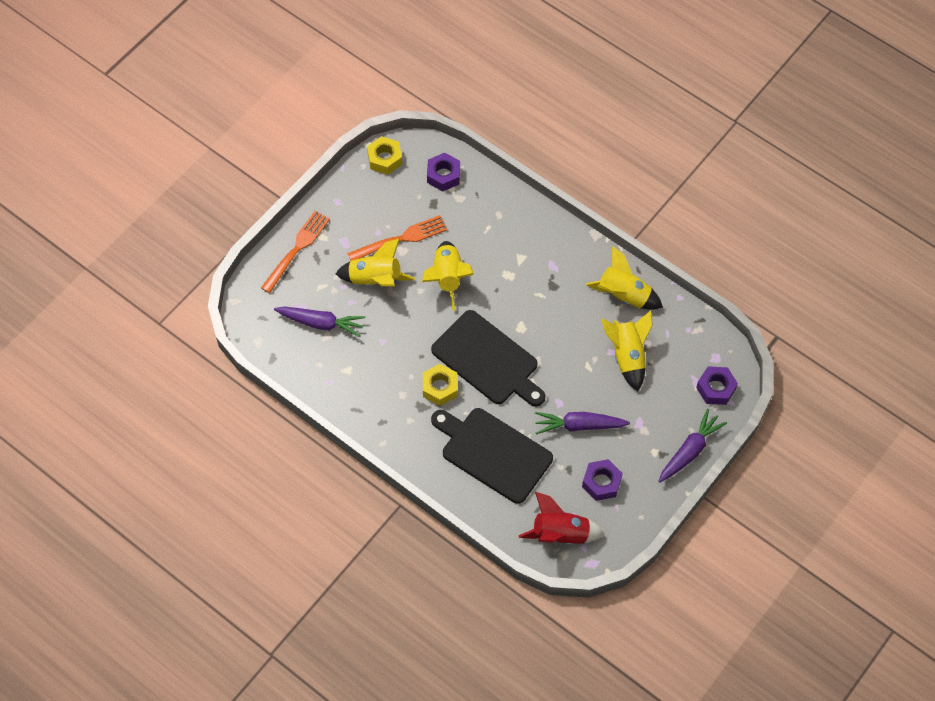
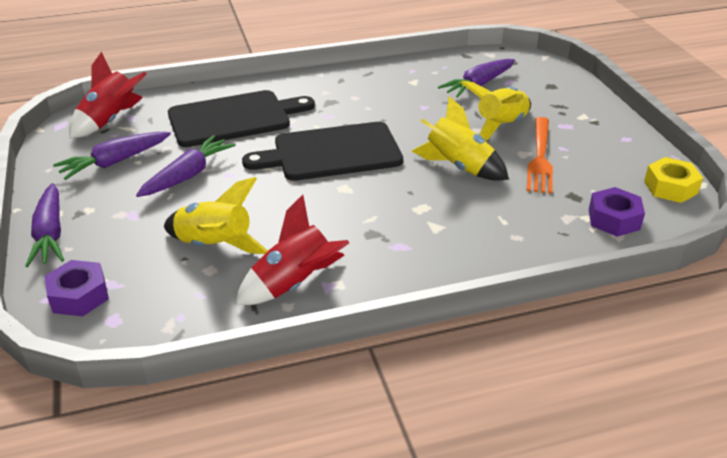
camera: 125 degrees right, 25 degrees down
orange fork [261,211,330,293] -> none
yellow nut [423,364,457,406] -> none
purple nut [582,459,623,501] -> purple carrot [53,132,171,180]
yellow rocket [586,246,663,310] -> red rocket [236,195,349,305]

